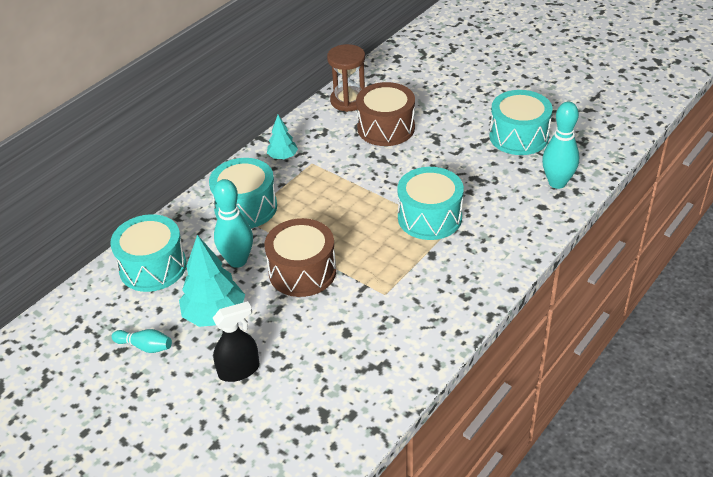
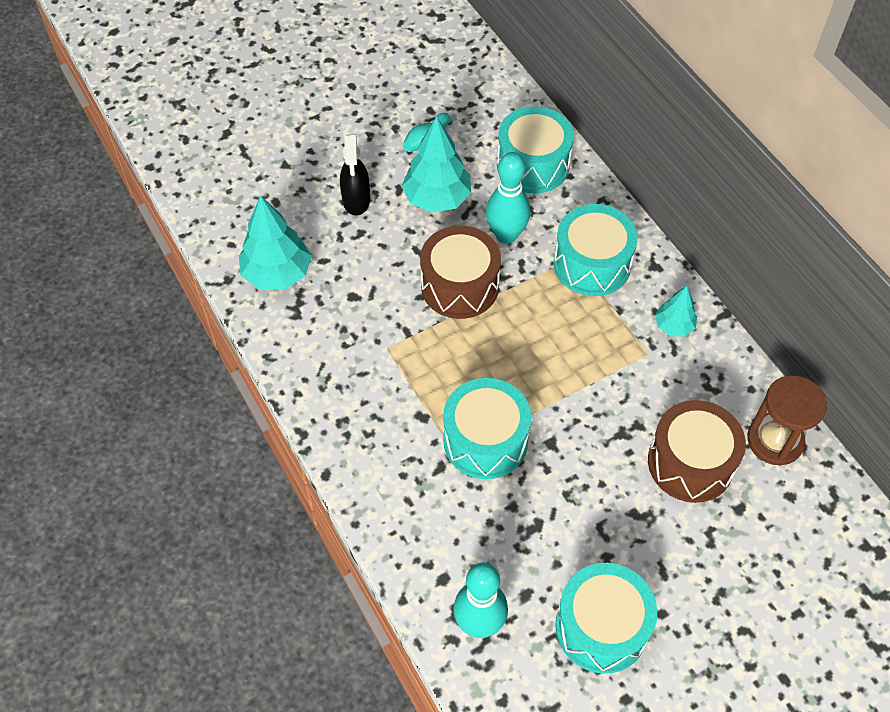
camera: 110 degrees right, 15 degrees up
none -> turquoise tree [239,195,312,290]

